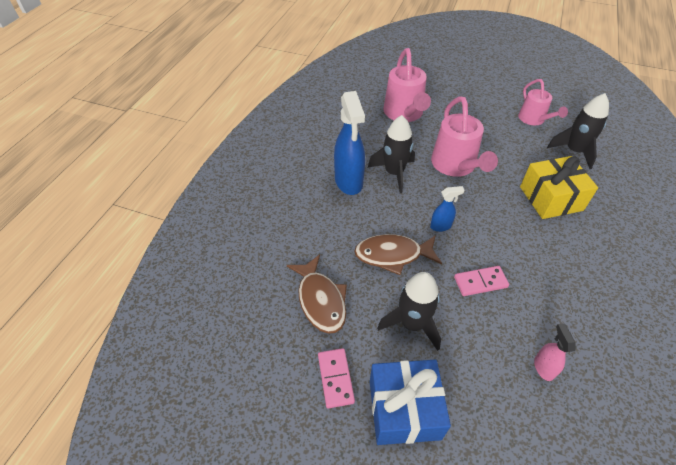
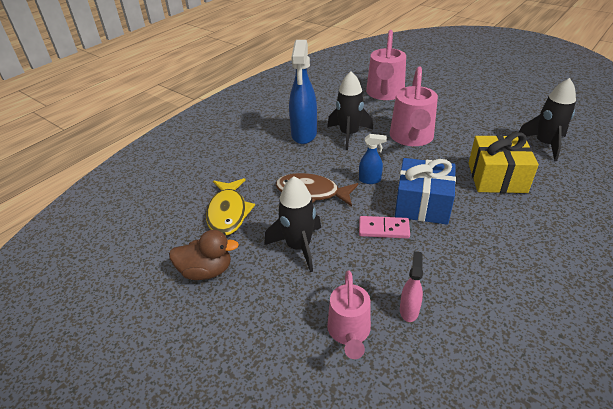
camera: 20 degrees right, 10 degrees down
brown fish [287,255,347,334] -> yellow fish [206,178,255,235]
pink domino [318,348,355,408] -> brown duck [169,230,239,280]
blue gift [370,360,451,445] -> blue gift moved to [395,158,456,225]
pink watering can [518,79,568,125] -> pink watering can moved to [327,270,371,359]

